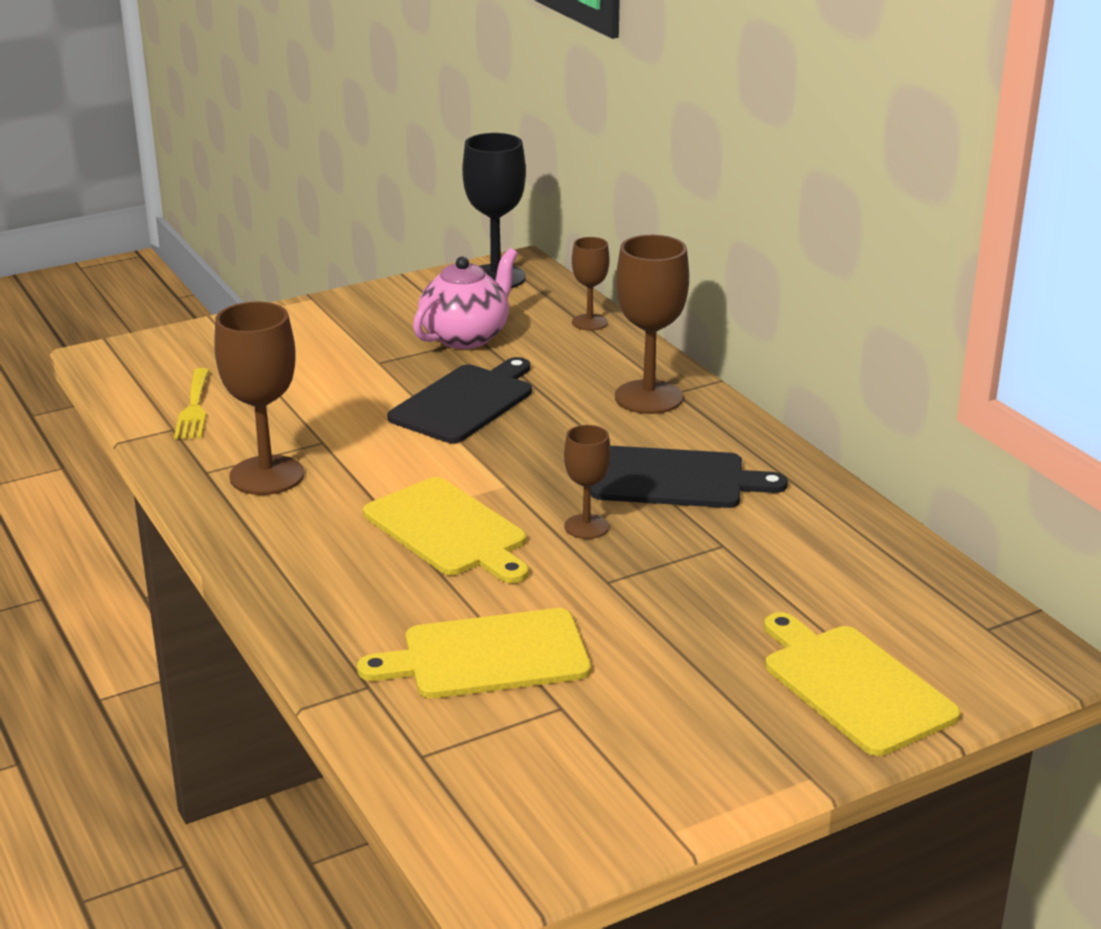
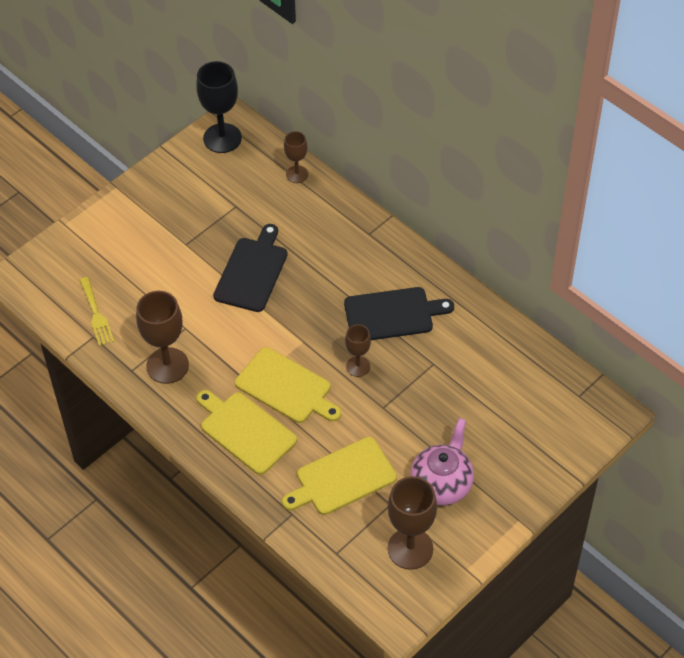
camera: 15 degrees left, 25 degrees up
pink teapot [413,248,517,349] -> pink teapot moved to [410,418,474,505]
brown goblet [615,235,689,414] -> brown goblet moved to [388,476,437,570]
yellow cutting board [764,612,960,756] -> yellow cutting board moved to [196,390,297,475]

